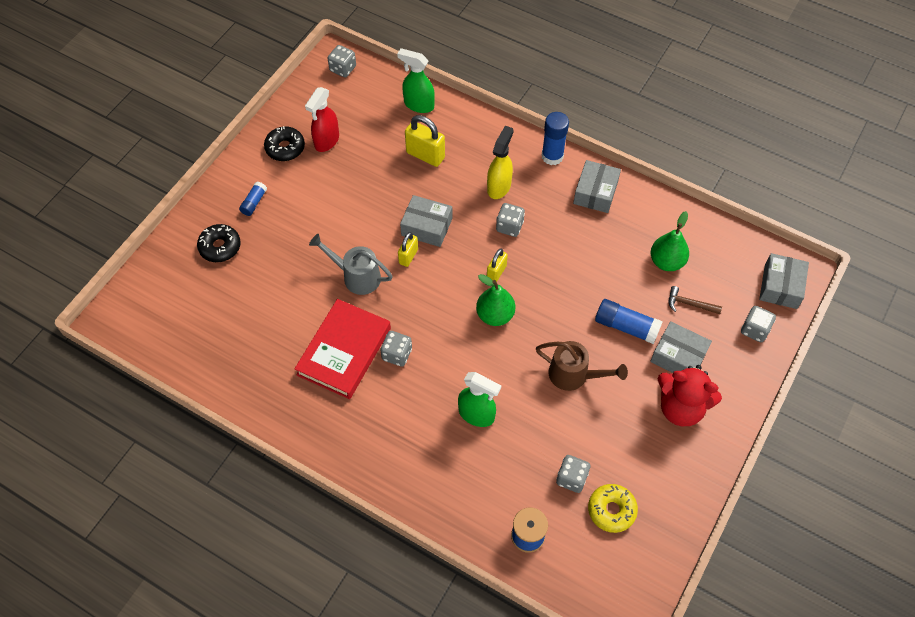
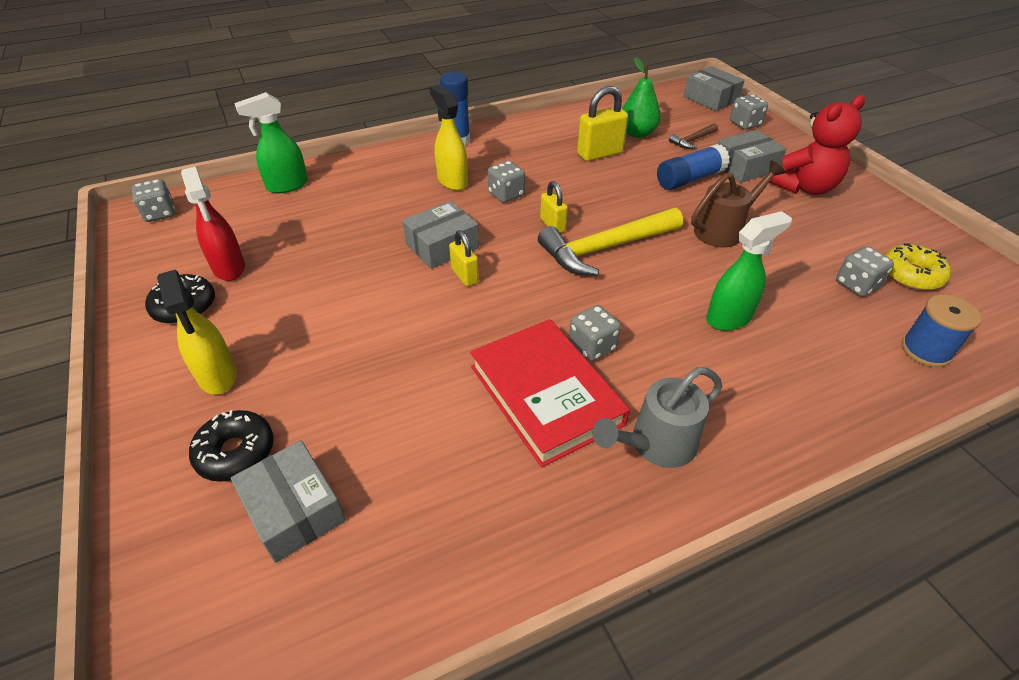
camera: 55 degrees left, 15 degrees down
blue glue stick [239,181,267,216] -> yellow spray bottle [157,270,237,395]
grey watering can [309,234,393,295] -> grey watering can moved to [593,367,722,468]
yellow padlock [405,115,445,167] -> yellow padlock moved to [577,86,628,161]
green pear [476,274,515,326] -> yellow hammer [538,208,683,276]
grey box [573,160,621,213] -> grey box moved to [231,440,346,563]

